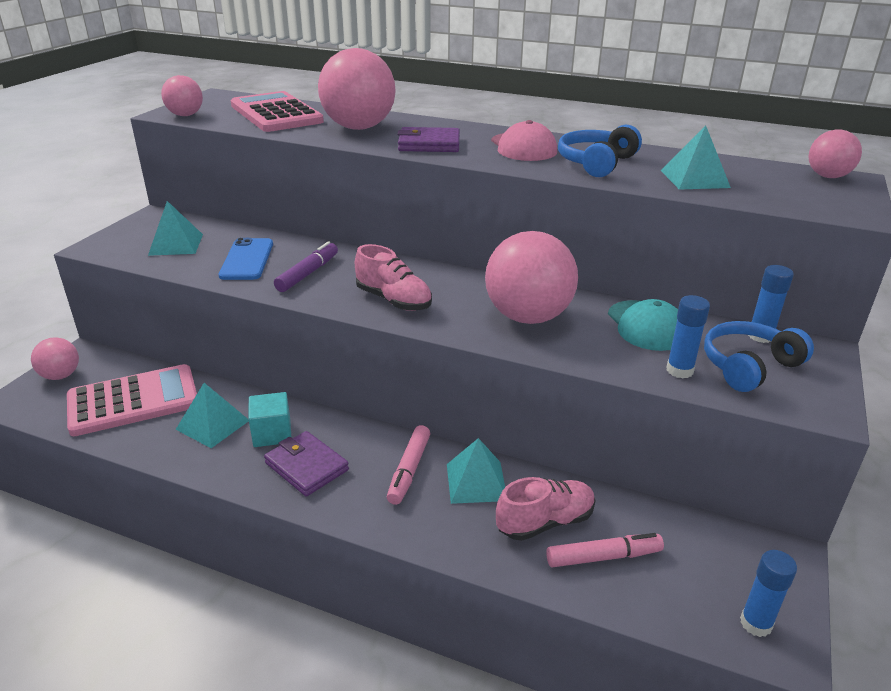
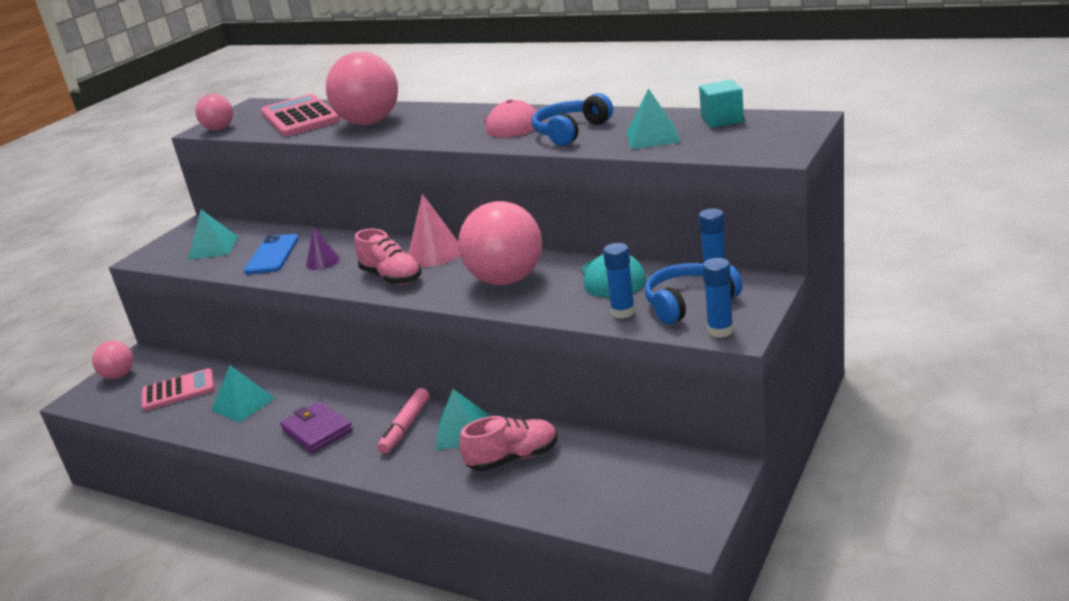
camera: 10 degrees right, 5 degrees down
pink calculator [67,364,197,436] -> pink calculator [142,368,214,411], size x0.65
turquoise cube [248,392,291,447] -> turquoise cube moved to [699,80,744,128]
purple marker [274,241,338,292] -> purple cone [306,226,340,270]
purple wallet [397,127,460,152] -> none
pink marker [546,533,664,567] -> none
blue glue stick [740,550,797,637] -> blue glue stick moved to [702,258,734,338]
pink ball [808,130,862,178] -> none
none -> pink cone [408,194,460,267]

